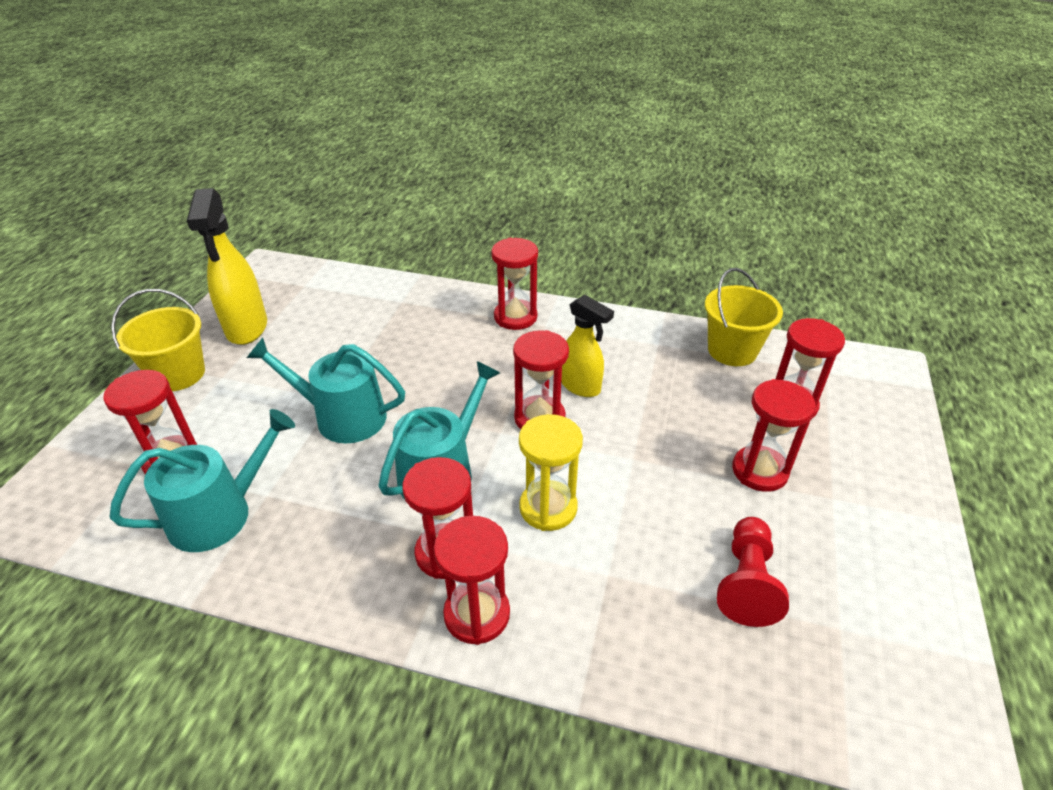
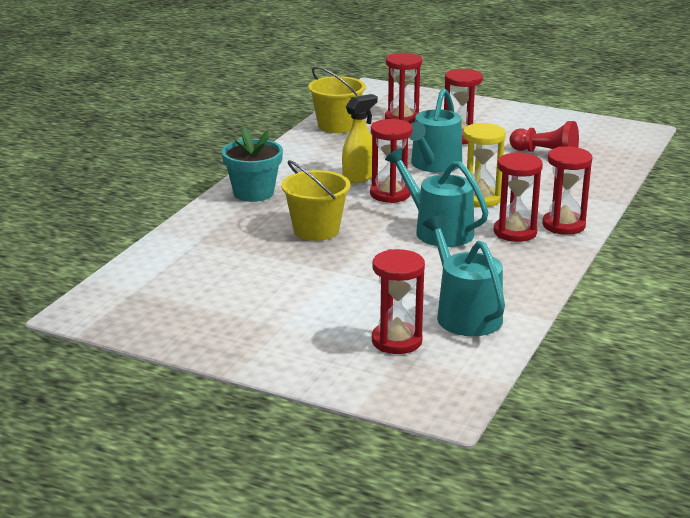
camera: 80 degrees left, 15 degrees down
yellow bucket [111,289,205,391] -> yellow bucket moved to [281,160,351,241]
yellow spray bottle [187,188,267,345] -> none
turquoise watering can [247,338,405,443] -> turquoise watering can moved to [408,88,462,173]
red hourglass [491,238,538,330] -> turquoise flower pot [222,128,283,202]

